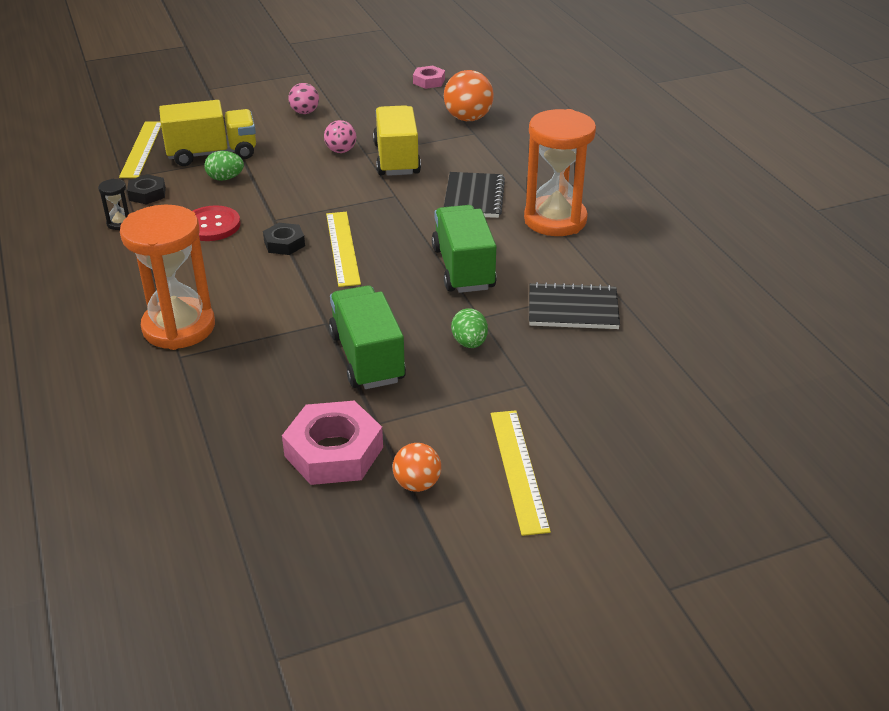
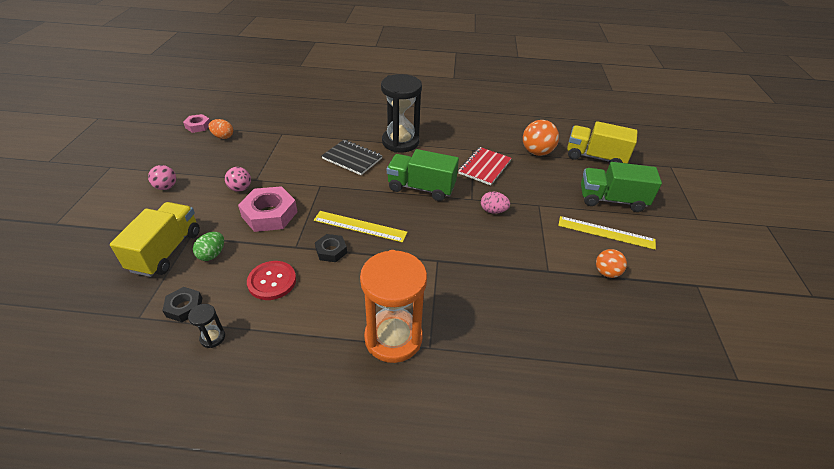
camera: 65 degrees left, 5 degrees up
yellow ruler [119,121,161,178] -> none
pink nut [282,400,383,485] -> pink nut moved to [238,186,297,232]
green truck [329,285,406,389] -> green truck moved to [581,162,662,212]
yellow truck [373,105,421,176] -> yellow truck moved to [567,121,638,164]
orange ball [444,70,494,121] -> orange ball moved to [523,120,559,156]
green egg [451,308,488,348] -> pink egg [481,191,510,214]
orange hourglass [524,109,596,236] -> black hourglass [381,74,422,153]
black notebook [529,282,620,329] -> red notebook [458,147,511,185]
none -> orange egg [208,119,233,139]

